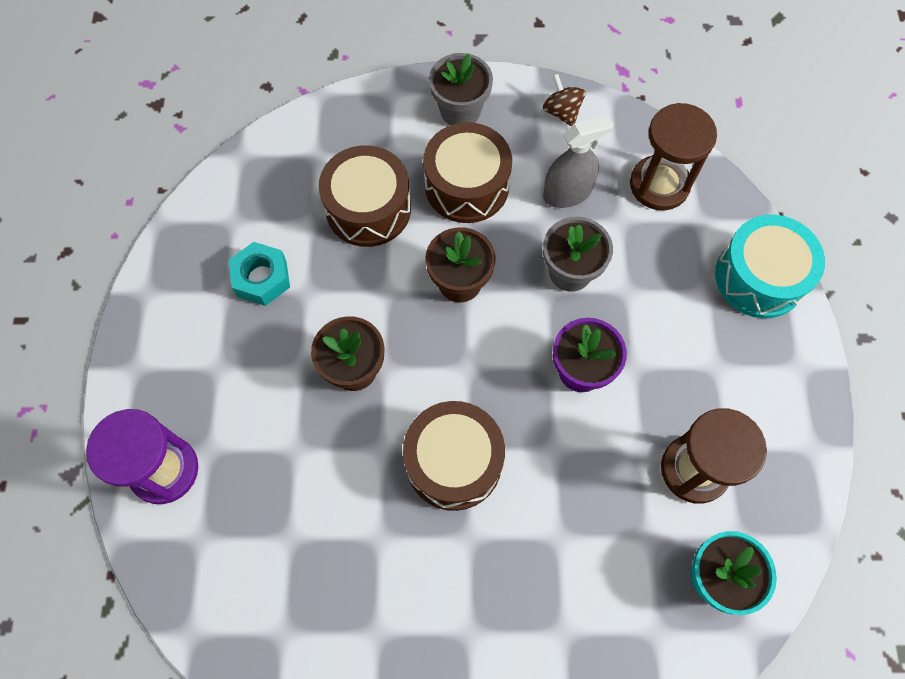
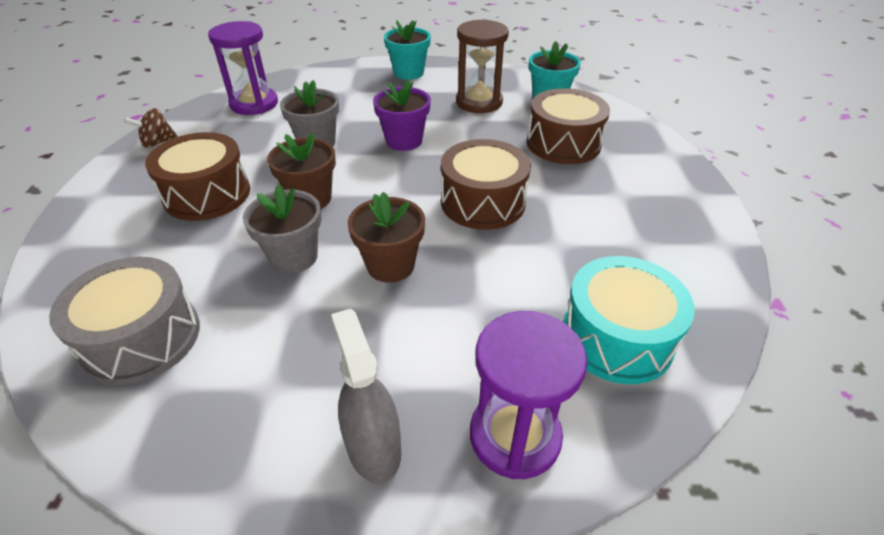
camera: 90 degrees left, 25 degrees down
turquoise nut [229,242,290,306] -> none
brown drum [319,145,411,247] -> brown drum moved to [527,88,610,164]
grey flower pot [429,53,493,125] -> grey flower pot moved to [243,184,322,274]
grey spray bottle [543,115,614,208] -> grey spray bottle moved to [331,309,401,484]
brown hourglass [630,103,717,210] -> purple hourglass [208,21,278,115]
turquoise drum [715,215,825,318] -> turquoise drum moved to [563,256,695,384]
none -> grey drum [49,257,200,385]
none -> turquoise flower pot [384,20,431,80]

